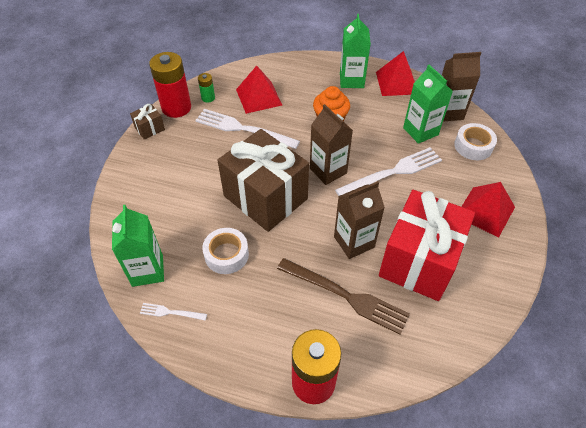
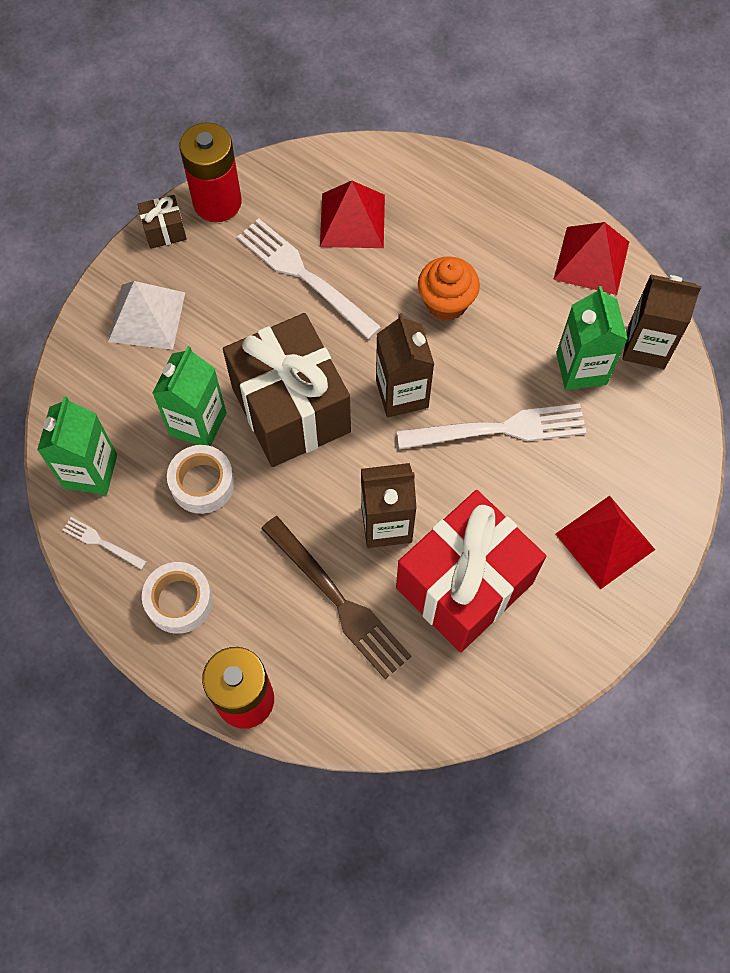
camera: 20 degrees right, 15 degrees up
green battery [198,73,215,102] -> none
green carton [340,14,371,88] -> green carton moved to [152,346,226,446]
white tape [454,123,497,160] -> white tape moved to [142,562,213,634]
none -> white pyramid [108,281,185,350]

